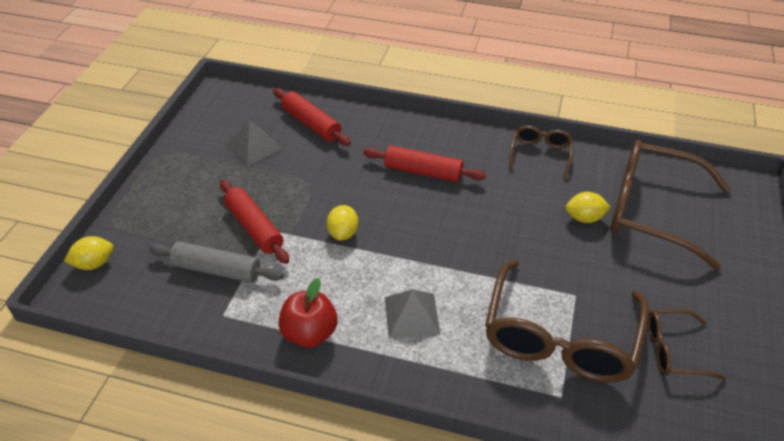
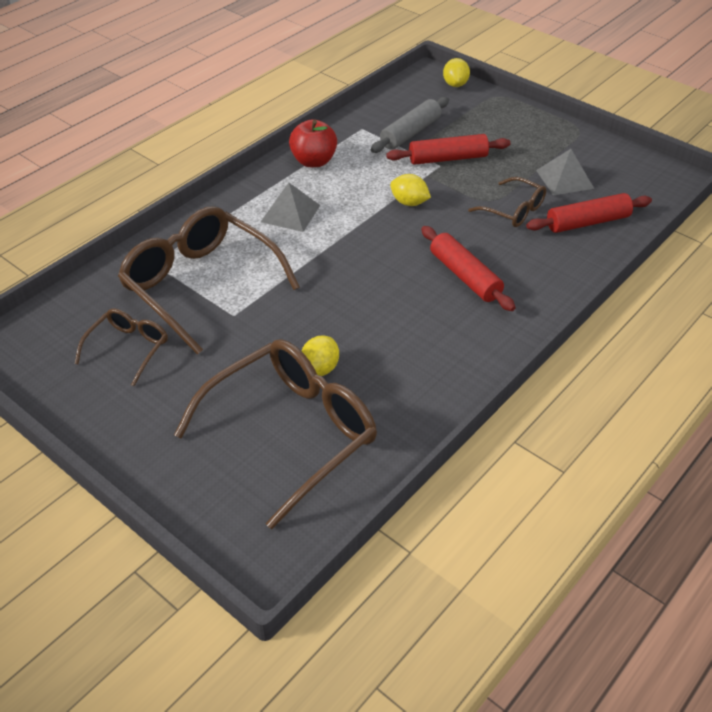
camera: 115 degrees right, 0 degrees up
red rolling pin [363,146,486,182] -> red rolling pin turned 75 degrees counterclockwise [421,226,516,311]
brown glasses [509,125,573,179] -> brown glasses moved to [468,177,546,227]

